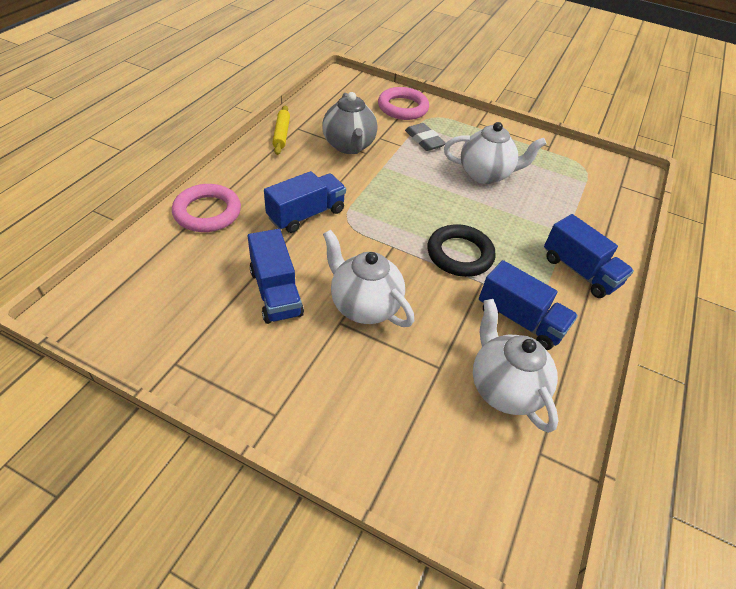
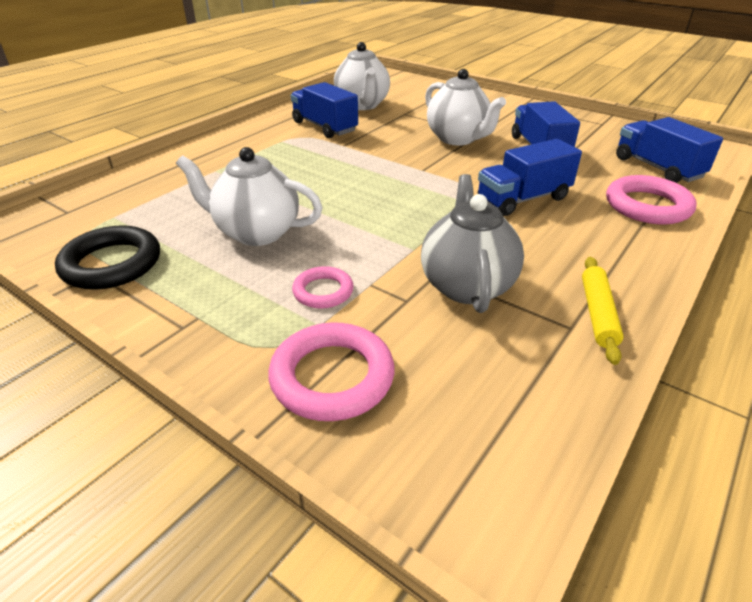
camera: 165 degrees left, 10 degrees down
grey eraser [405,123,446,151] -> pink ring [292,266,354,309]
black ring [427,224,496,277] -> black ring moved to [55,225,160,290]
blue truck [544,214,634,298] -> blue truck moved to [616,117,723,183]

